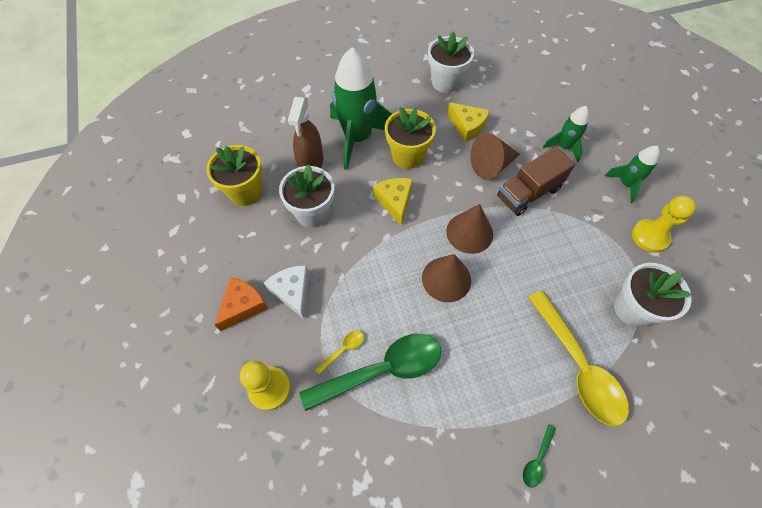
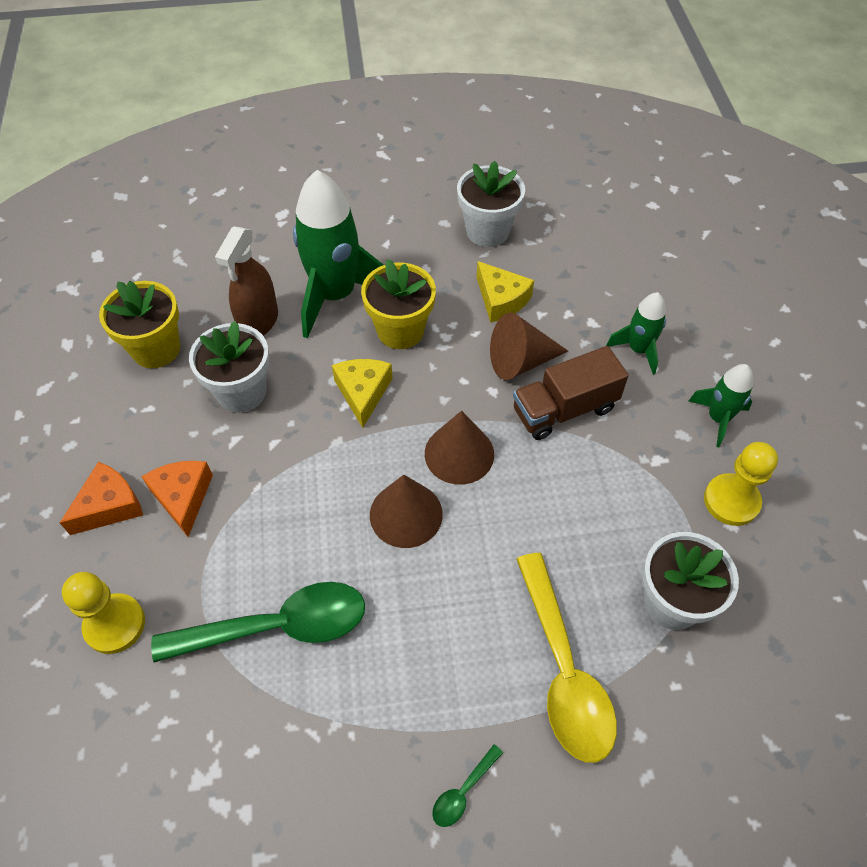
camera: 10 degrees right, 5 degrees down
white cheese [264,265,309,319] -> orange cheese [141,461,213,537]
yellow spoon [315,330,364,375] -> none

